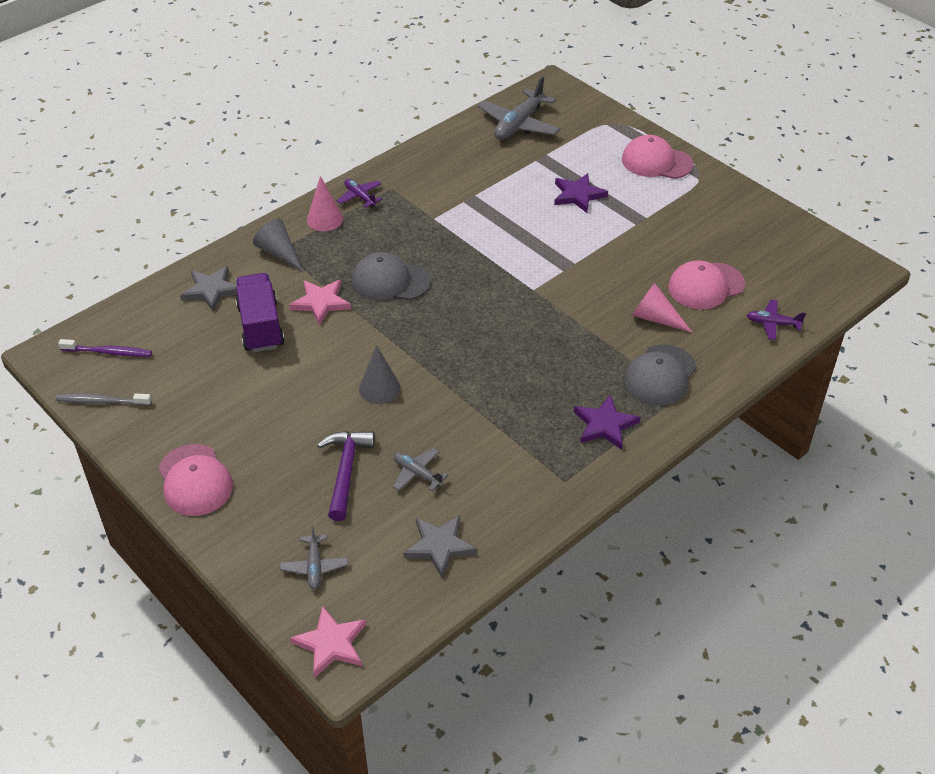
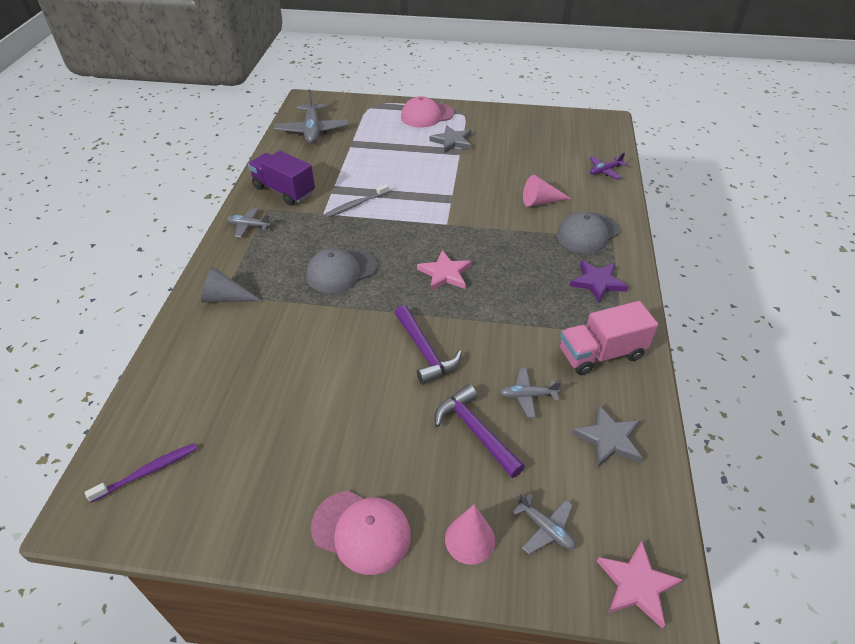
camera: 40 degrees left, 0 degrees up
grey toothbrush [55,393,152,406] -> grey toothbrush moved to [325,184,389,217]
grey star [180,266,237,311] -> grey star moved to [430,125,471,153]
purple truck [236,273,285,352] -> purple truck moved to [248,151,315,206]
pink star [289,280,351,325] -> pink star moved to [417,250,472,291]
pink cone [307,176,343,231] -> pink cone moved to [445,505,495,565]
purple plane [337,179,382,208] -> grey plane [227,208,272,237]
grey cone [359,345,400,404] -> purple hammer [395,305,462,385]
purple star [554,173,608,213] -> none
grey cap [624,344,697,406] -> grey cap turned 60 degrees clockwise [557,212,620,253]
pink cap [668,260,745,309] -> none
none -> pink truck [560,301,658,375]

